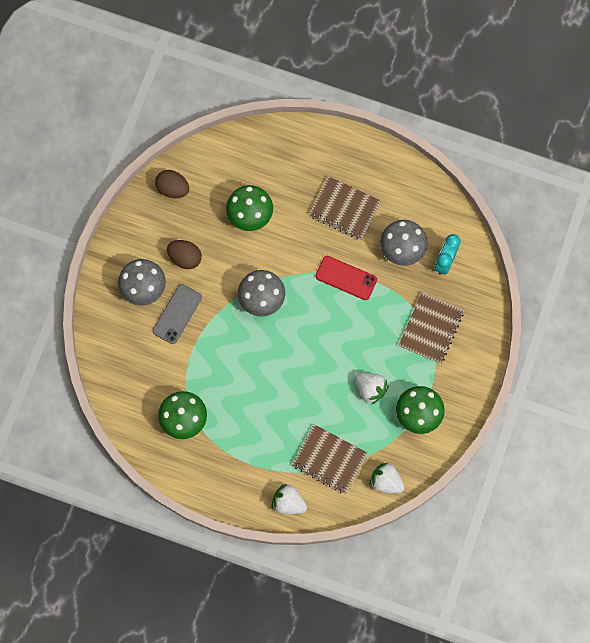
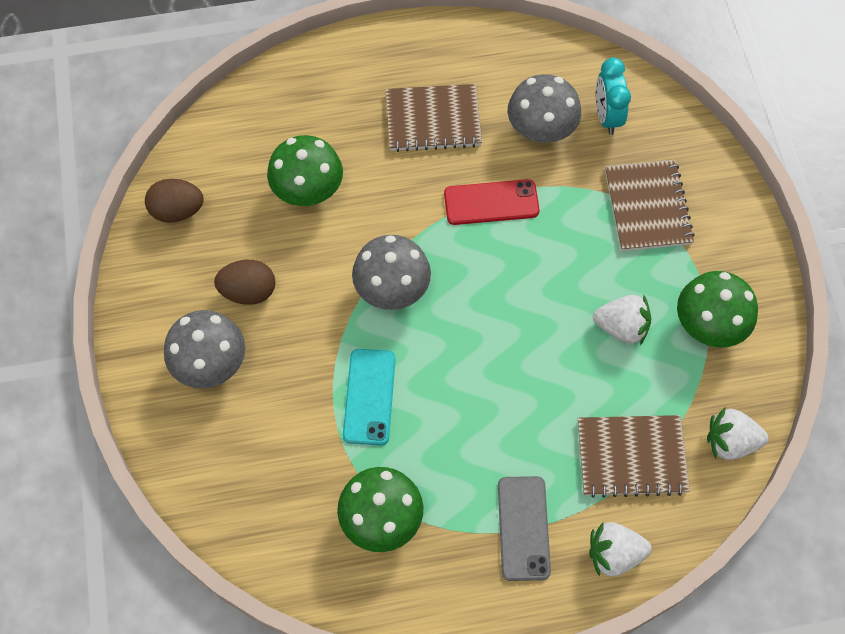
camera: 30 degrees left, 10 degrees down
grey phone [152,284,202,344] -> grey phone moved to [498,476,551,581]
none -> turquoise phone [343,349,396,446]

